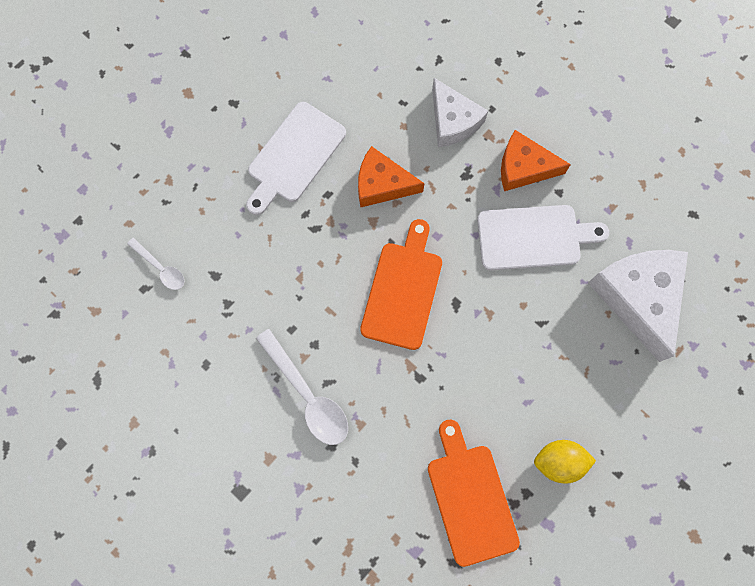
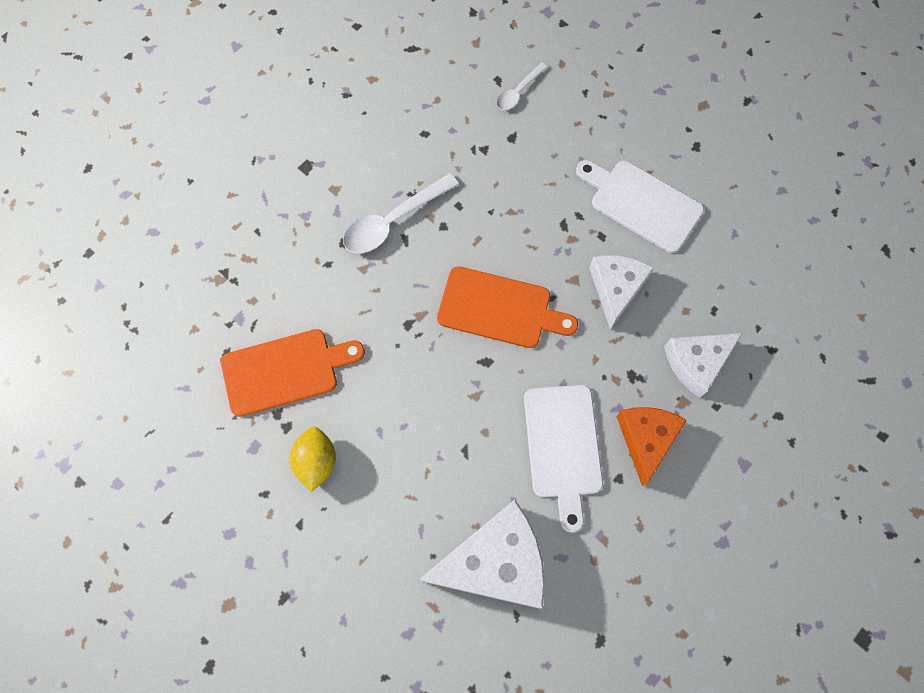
camera: 90 degrees right, 5 degrees down
orange cheese [358,146,425,207] -> white cheese [589,255,654,330]

